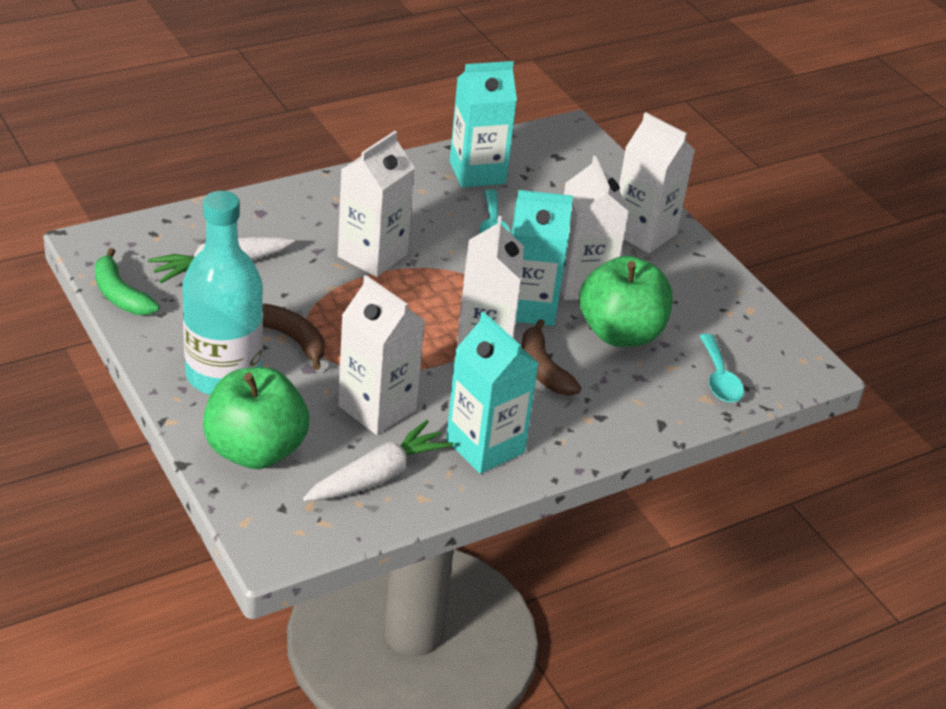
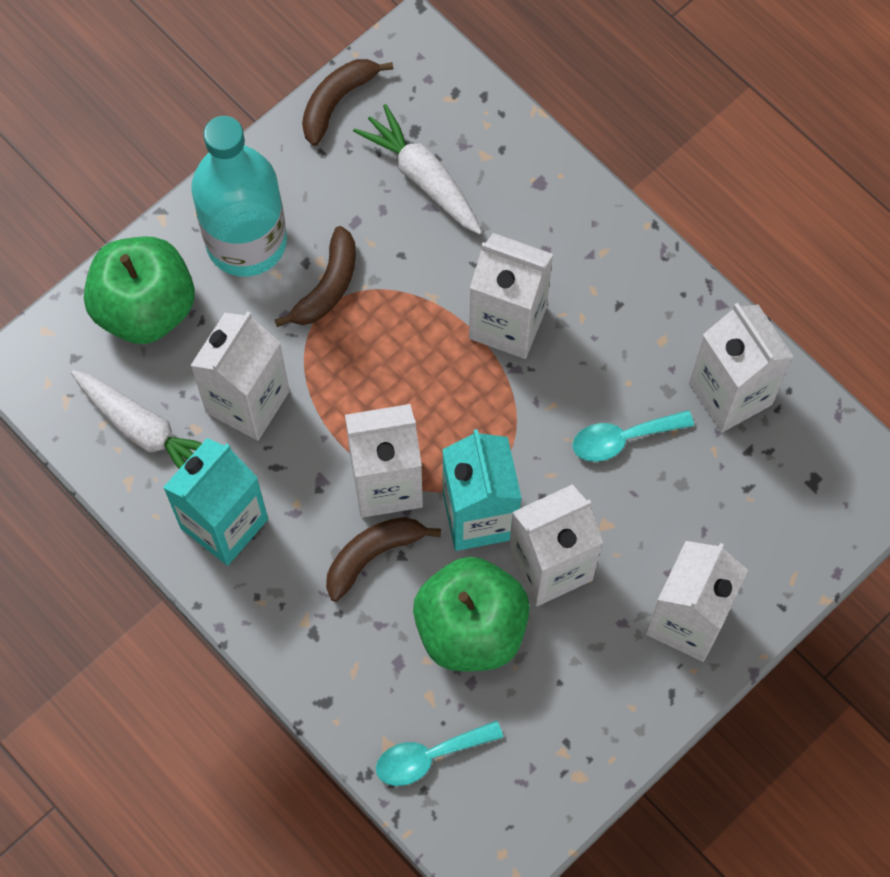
camera: 80 degrees right, 30 degrees up
green banana [95,248,160,315] -> brown banana [302,59,393,146]
turquoise carton [450,61,517,188] -> white carton [689,303,793,433]

